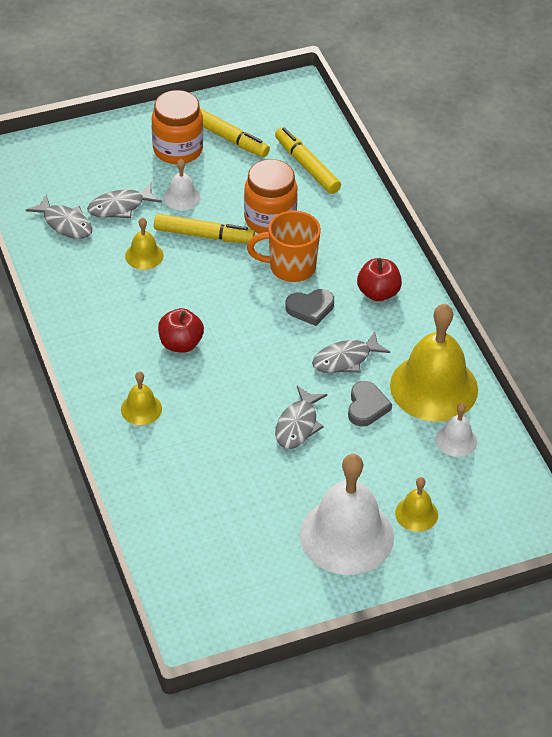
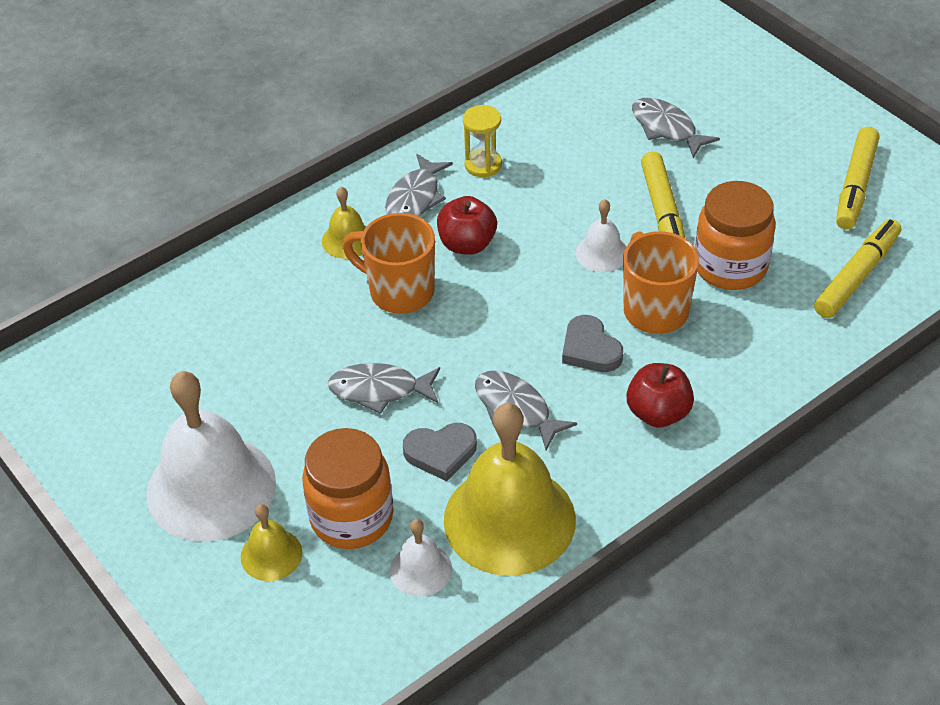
camera: 75 degrees right, 0 degrees up
grey fish [26,195,92,239] -> grey fish moved to [385,154,453,217]
yellow bell [125,217,163,270] -> none
orange jar [152,90,203,164] -> orange jar moved to [302,428,393,549]
white bell [163,159,201,211] -> white bell moved to [576,199,626,272]
none -> orange mug [342,213,435,314]
none -> yellow hourglass [463,105,502,177]

